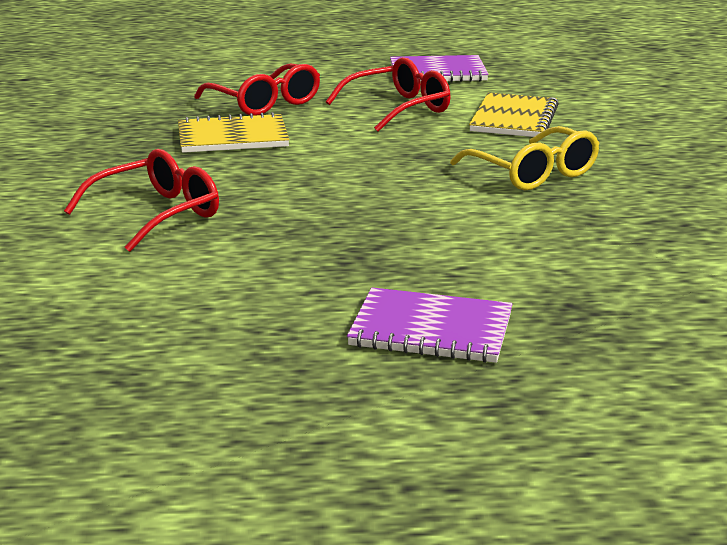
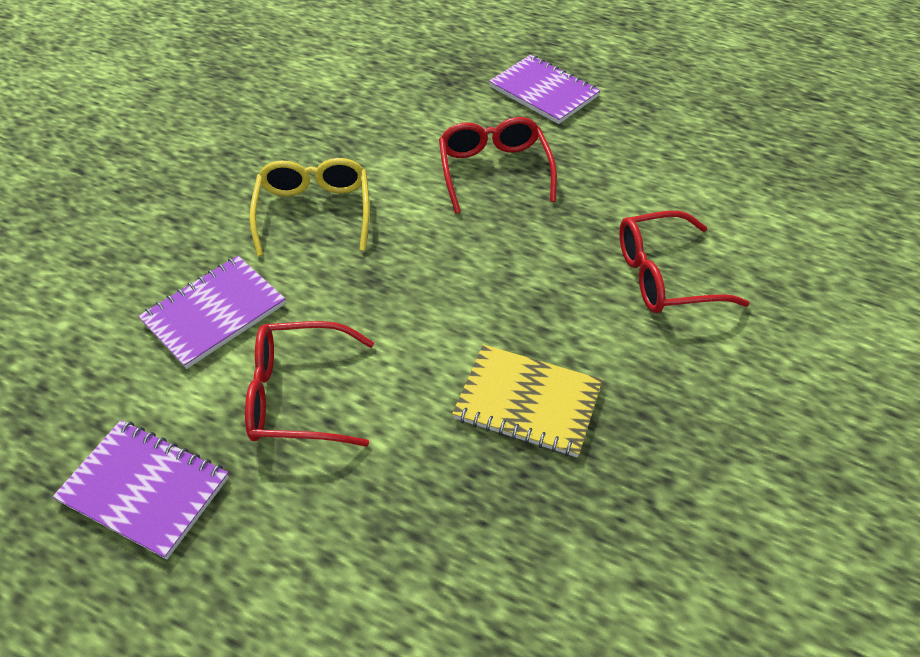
camera: 150 degrees left, 25 degrees up
red glasses [194,63,320,116] -> red glasses moved to [439,117,557,214]
yellow notebook [469,92,559,137] -> purple notebook [138,256,286,369]

